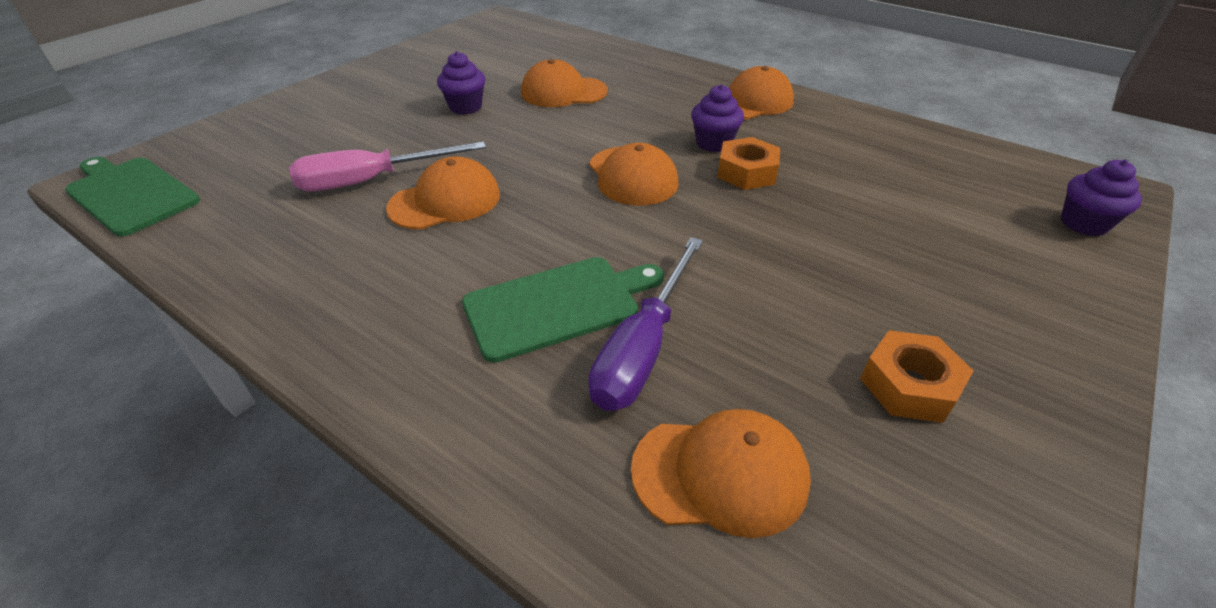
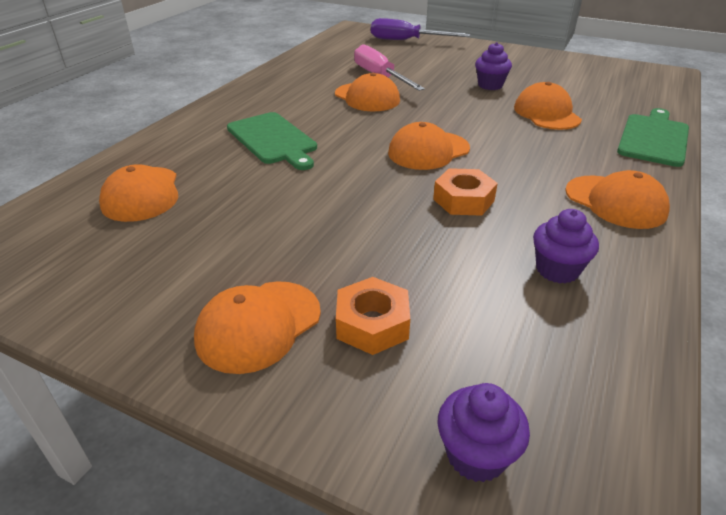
camera: 80 degrees right, 5 degrees down
green cutting board [65,157,200,236] -> green cutting board moved to [617,108,689,167]
purple screwdriver [589,237,703,411] -> purple screwdriver moved to [371,18,470,40]
purple cupcake [691,84,744,152] -> purple cupcake moved to [533,209,599,284]
orange nut [860,330,973,423] -> orange nut moved to [336,277,410,355]
none -> orange cap [194,281,321,374]

